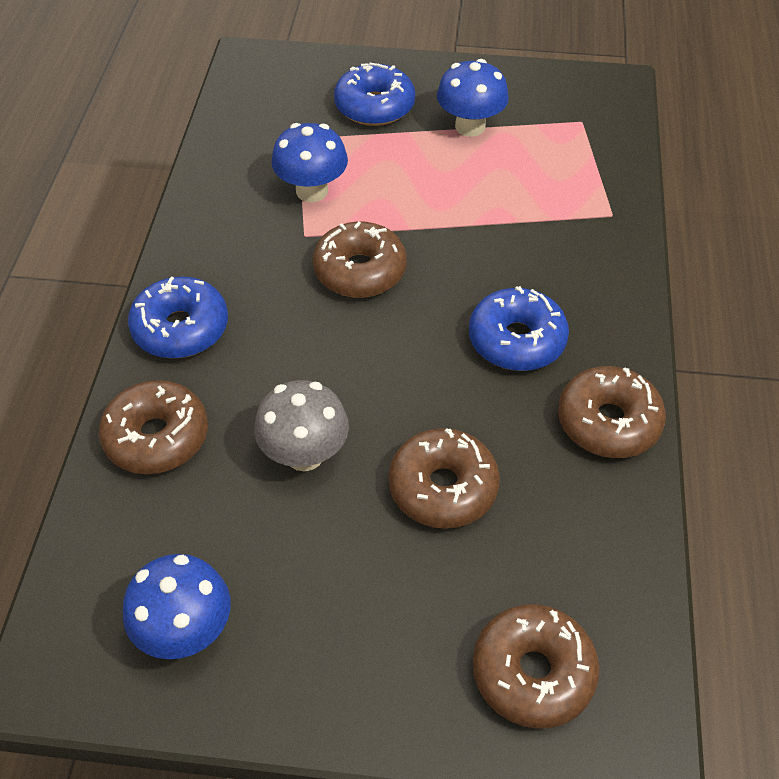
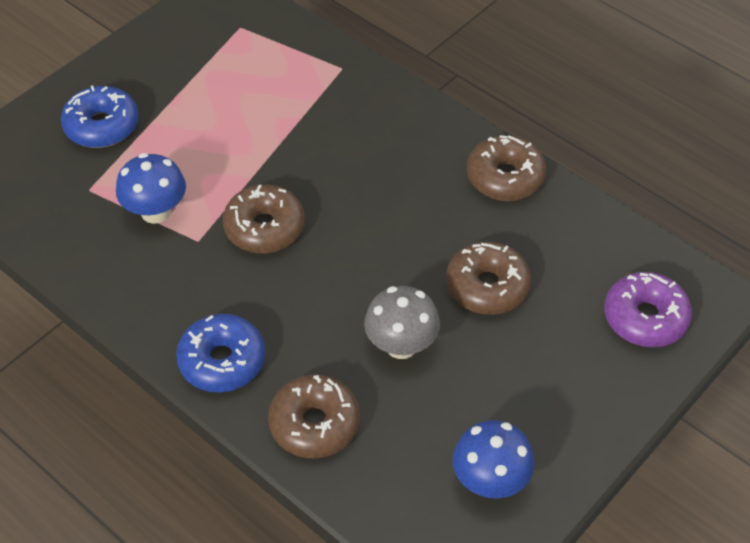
camera: 55 degrees left, 0 degrees up
blue mushroom [437,59,509,137] -> none
blue donut [469,286,569,371] -> none
brown donut [473,604,600,729] -> purple donut [604,272,692,347]

